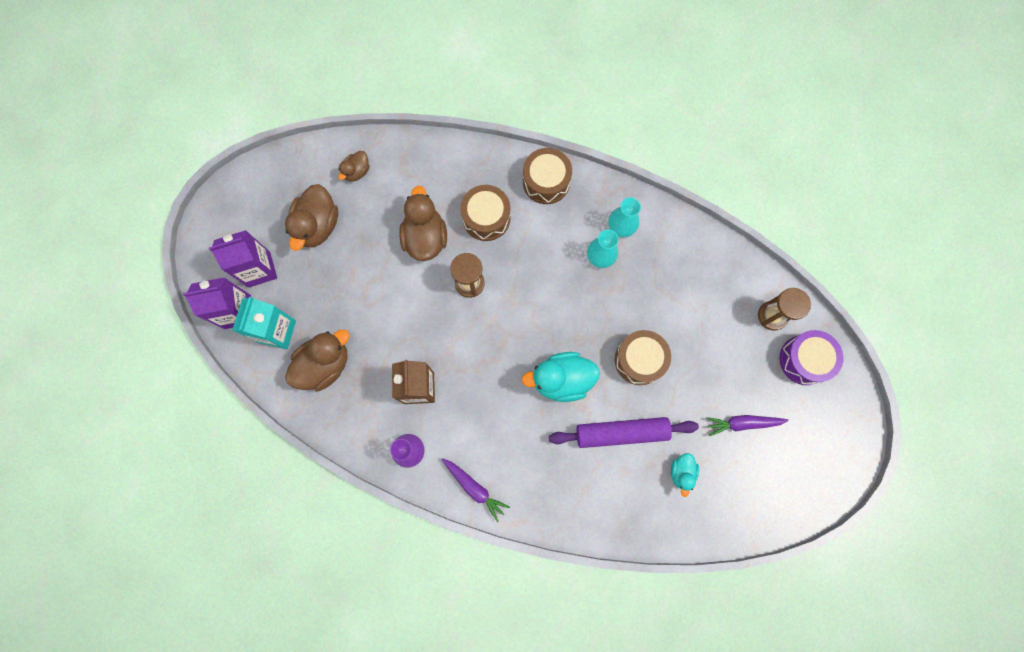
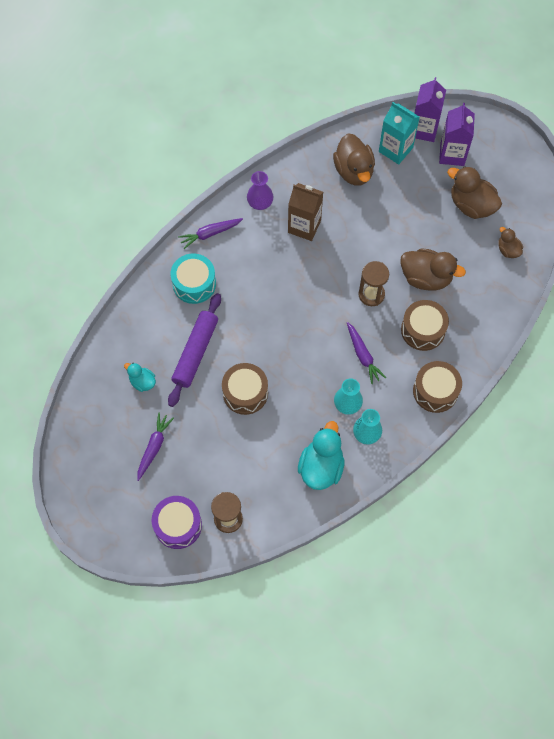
camera: 115 degrees right, 10 degrees down
turquoise duck [521,352,600,402] -> turquoise duck moved to [298,421,345,490]
none -> turquoise drum [171,254,216,304]
none -> purple carrot [347,322,386,384]

